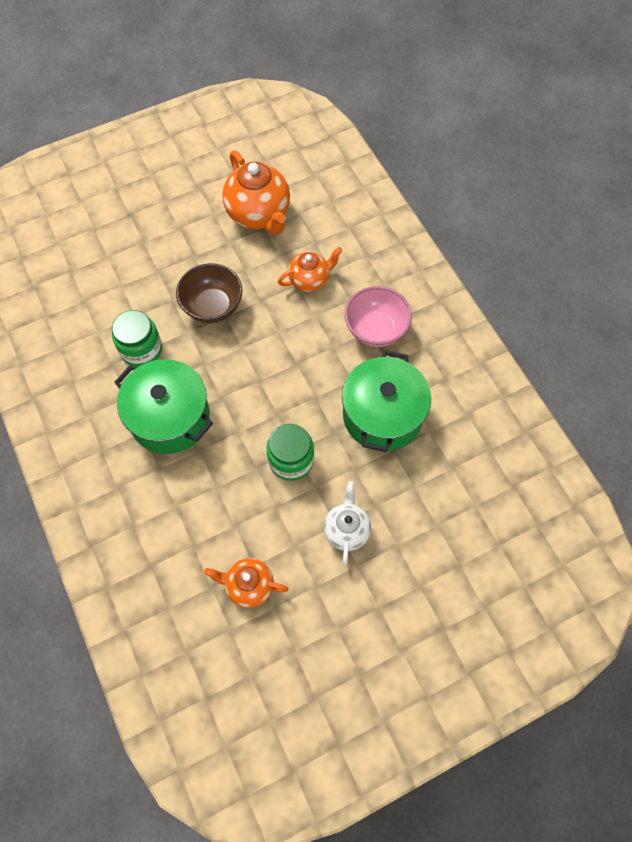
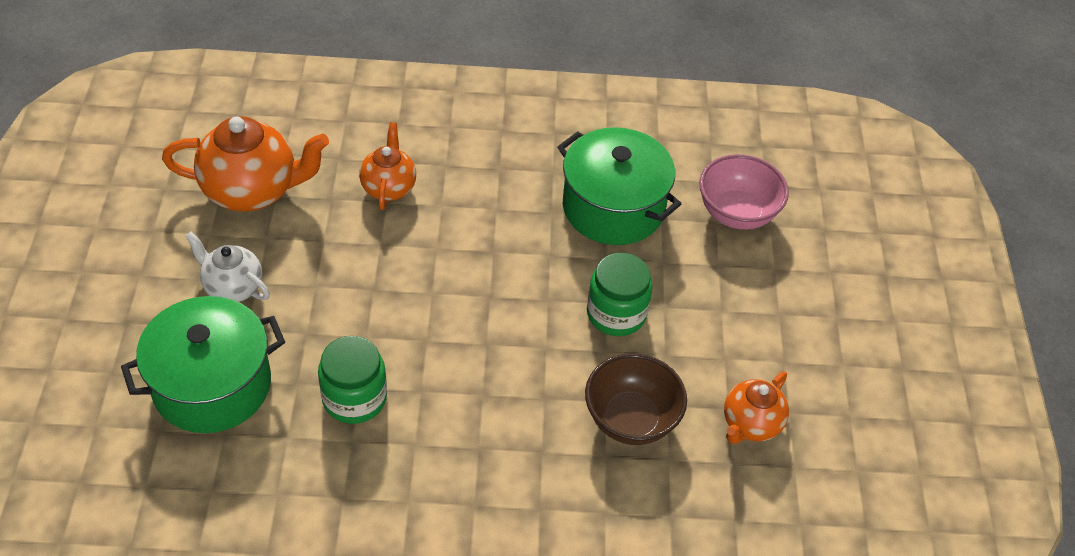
camera: 65 degrees left, 15 degrees down
green pot [114,359,213,454] -> green pot moved to [121,296,285,433]
brown bowl [176,263,243,323] -> brown bowl moved to [585,353,687,445]
white teapot [324,481,371,565] -> white teapot moved to [185,232,270,302]
pink bowl [345,286,412,347] -> pink bowl moved to [699,154,789,230]

